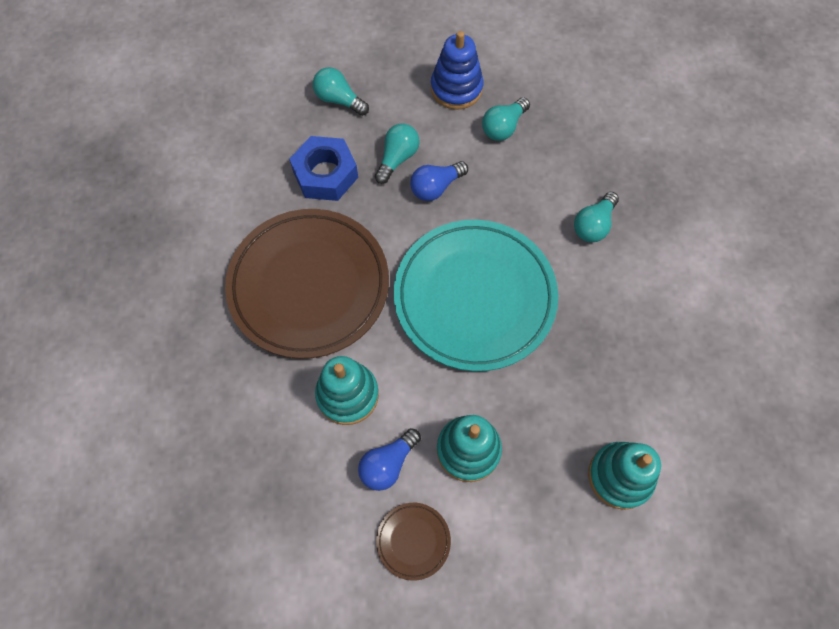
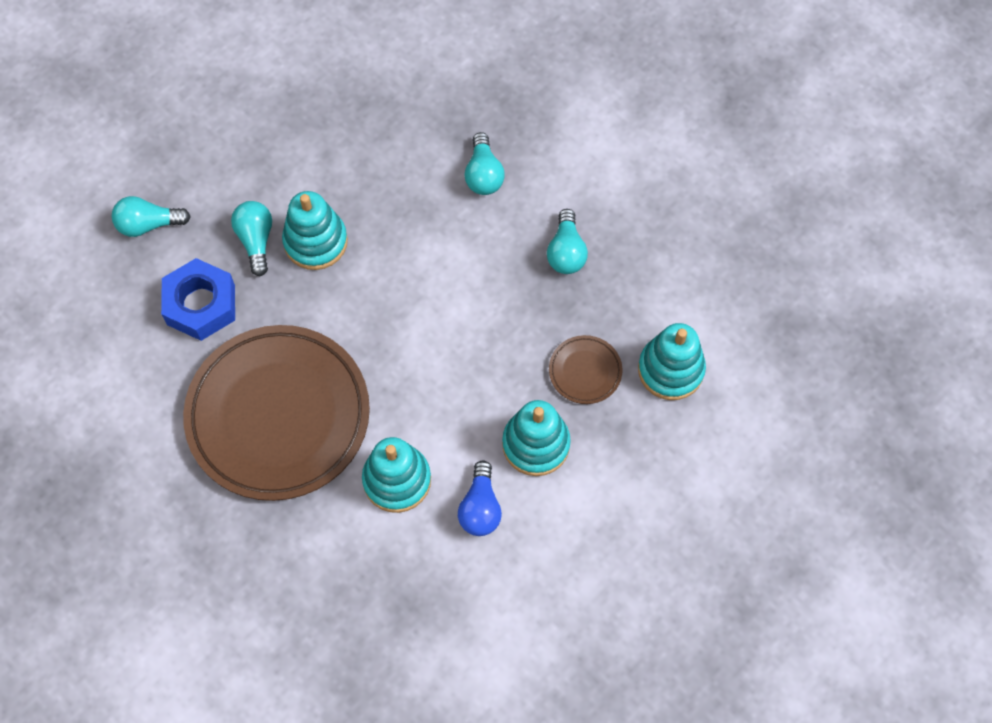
camera: 40 degrees left, 0 degrees up
brown plate [376,503,451,581] -> brown plate moved to [549,335,622,404]
turquoise plate [394,220,558,371] -> none
blue light bulb [410,161,468,201] -> turquoise stacking toy [282,191,348,270]
blue stacking toy [431,31,484,110] -> none
turquoise light bulb [482,97,530,141] -> turquoise light bulb moved to [547,209,588,274]

